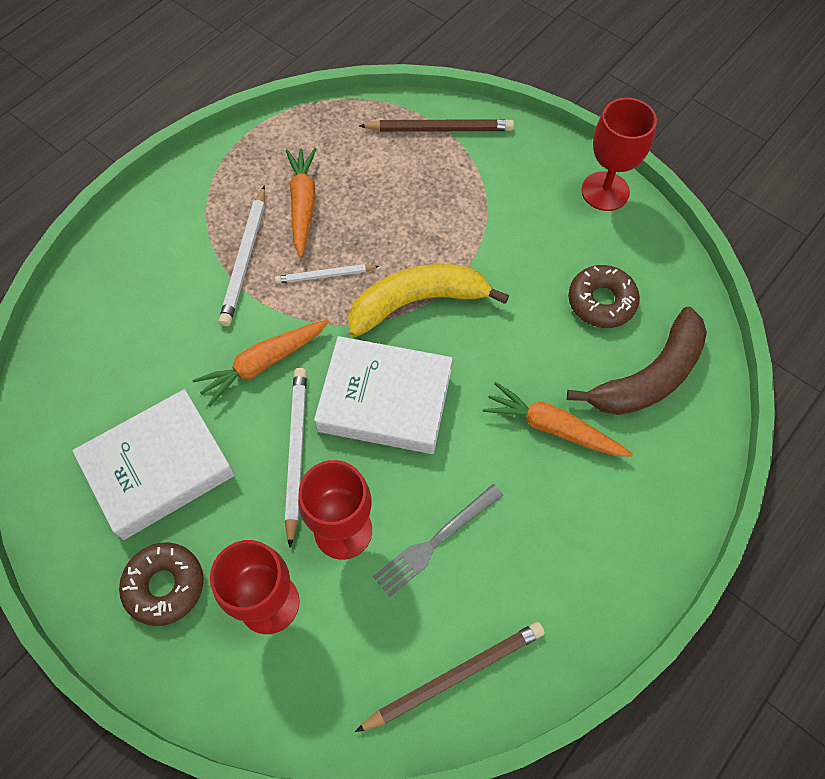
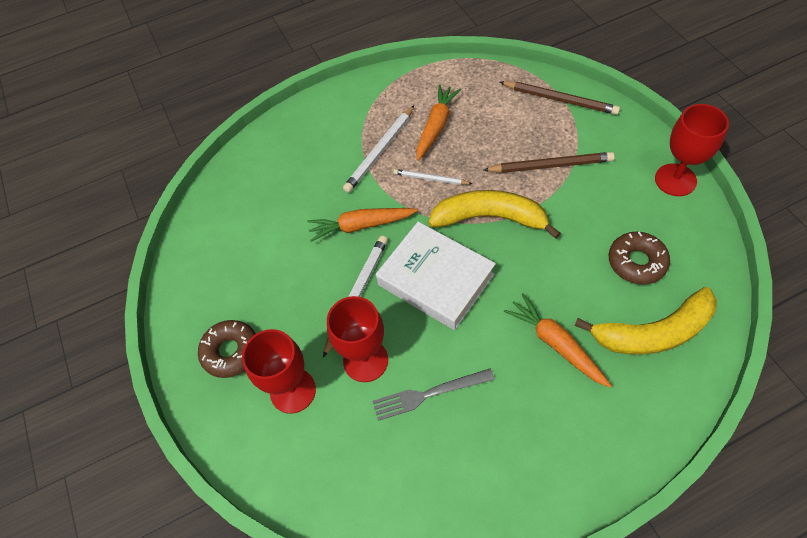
camera: 30 degrees right, 5 degrees down
white book [72,389,235,540] -> none
brown pencil [355,622,545,732] -> brown pencil moved to [484,152,615,173]
brown banana [567,307,707,415] -> yellow banana [574,287,717,355]

